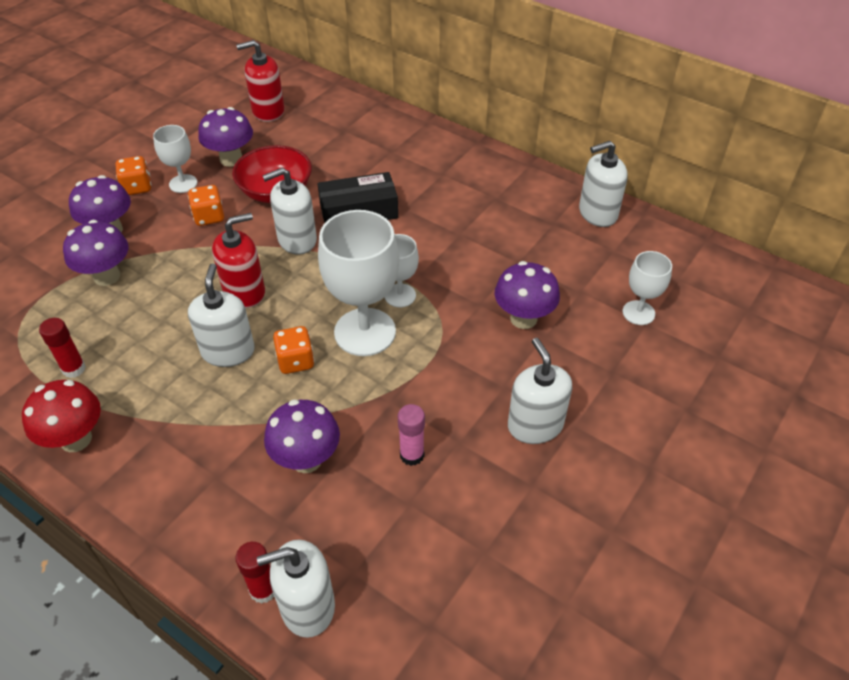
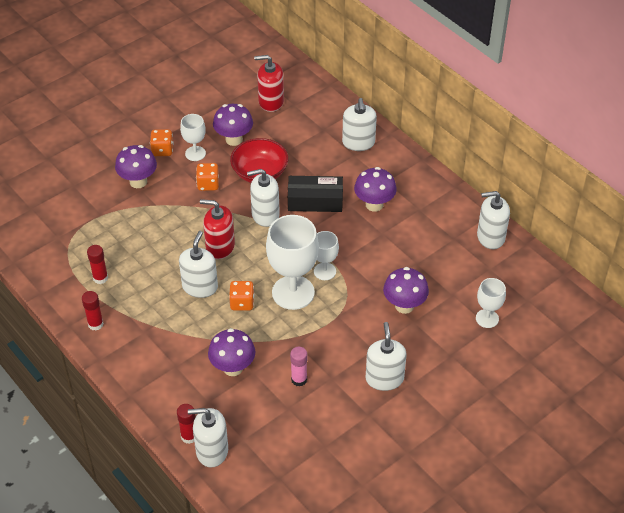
camera: 15 degrees right, 0 degrees up
red mushroom [22,380,101,452] -> red glue stick [82,291,104,331]
purple mushroom [63,220,128,286] -> purple mushroom moved to [354,167,397,212]
red soap dispenser [212,213,265,308] -> red soap dispenser turned 150 degrees counterclockwise [200,199,235,259]
none -> white soap dispenser [342,98,377,151]

